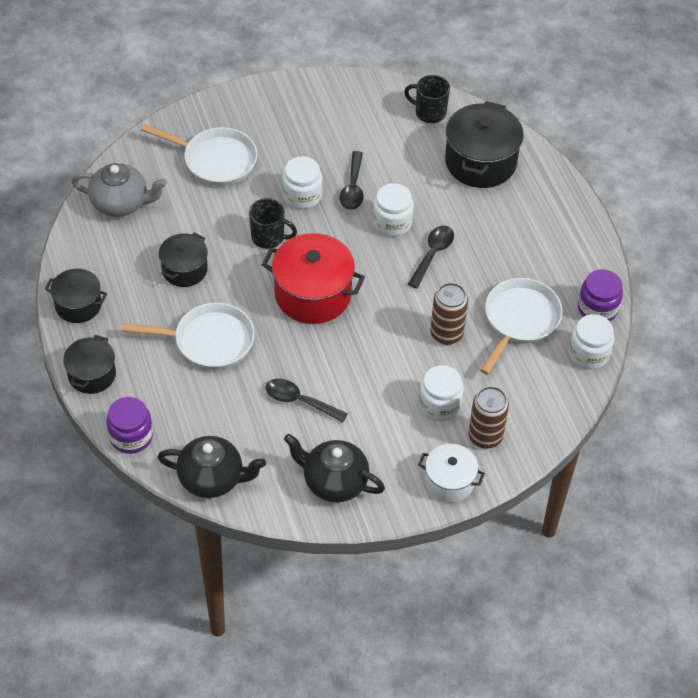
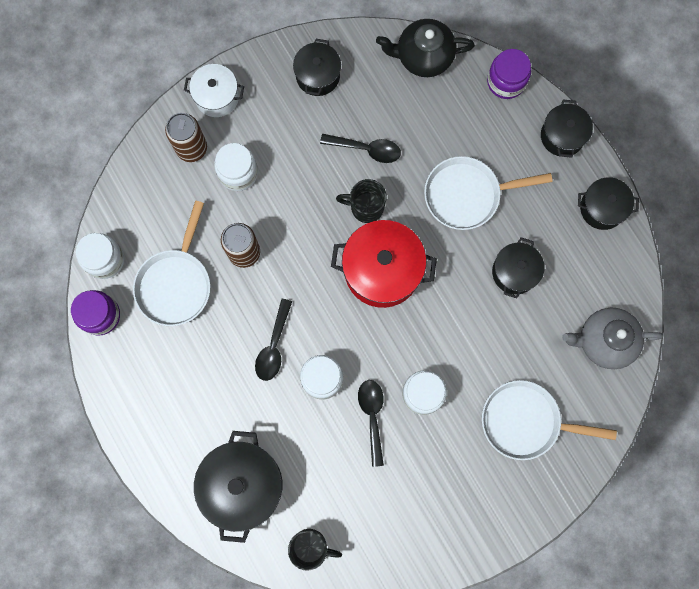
camera: 170 degrees right, 25 degrees up
black mug [249,198,297,249] -> black mug moved to [336,179,387,223]
black teapot [284,434,385,502] -> black pot [293,39,341,96]

